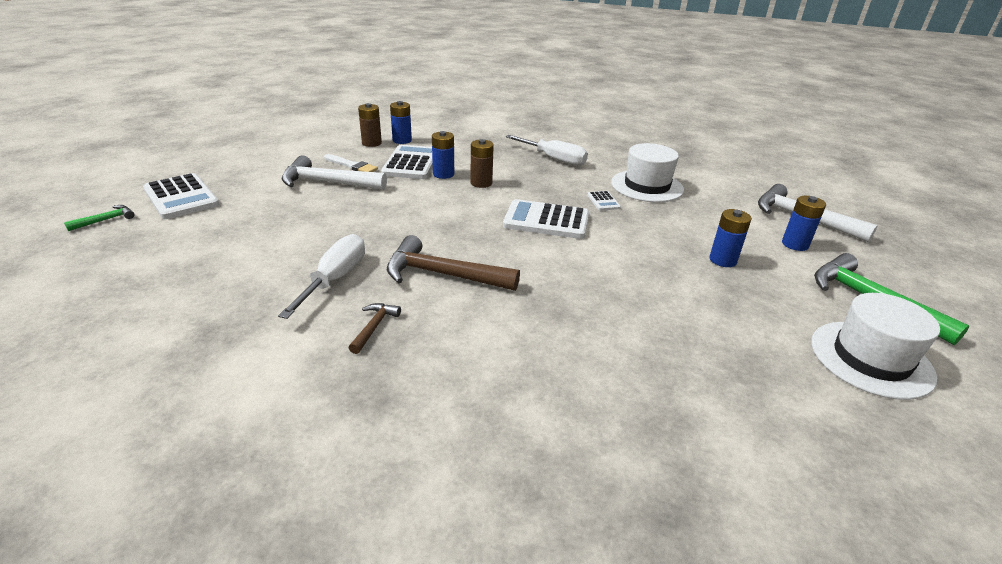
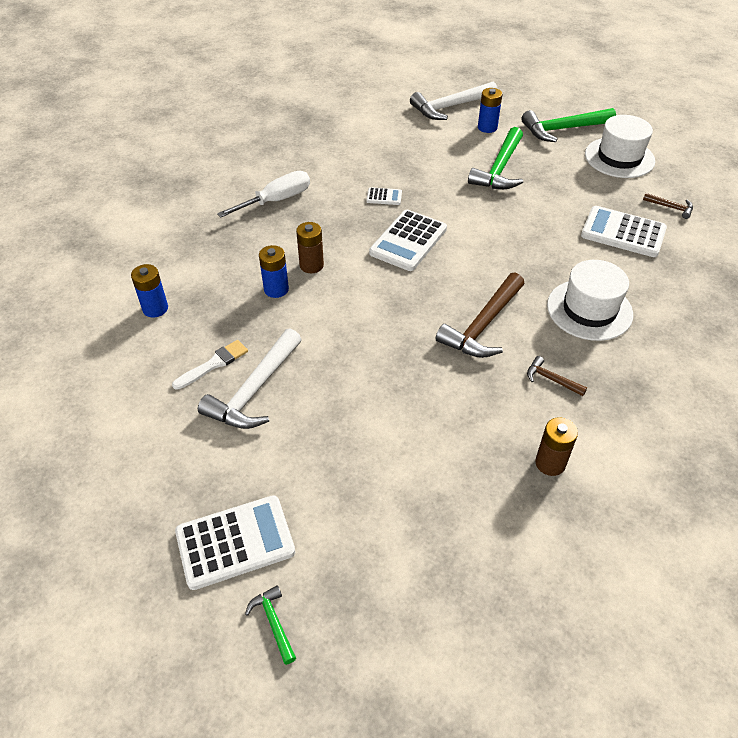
camera: 70 degrees left, 15 degrees up
white screwdriver [278,234,365,319] -> none
brown battery [358,103,382,147] -> brown battery moved to [535,417,578,476]
white calculator [381,145,433,179] -> white calculator moved to [581,206,667,257]
white hat [611,143,684,202] -> white hat moved to [547,260,633,341]
blue battery [709,209,752,267] -> green hammer [468,127,523,189]
none -> brown hammer [643,193,693,219]

